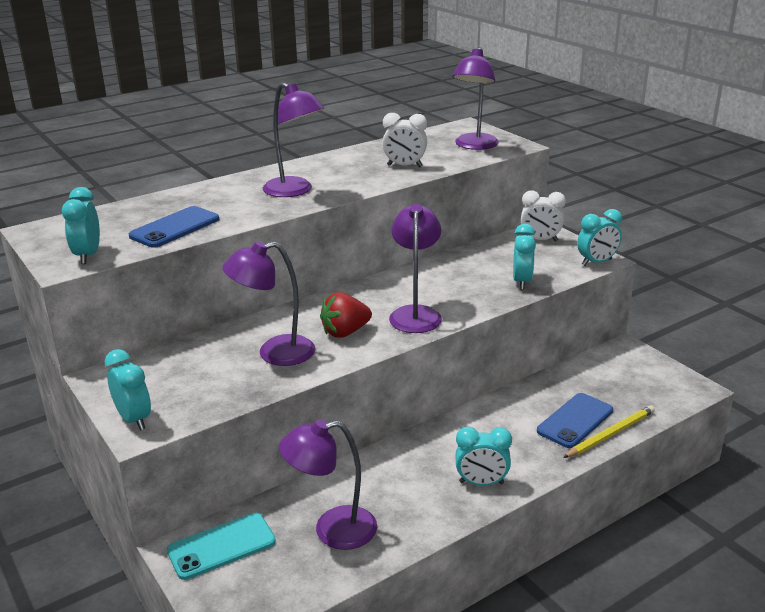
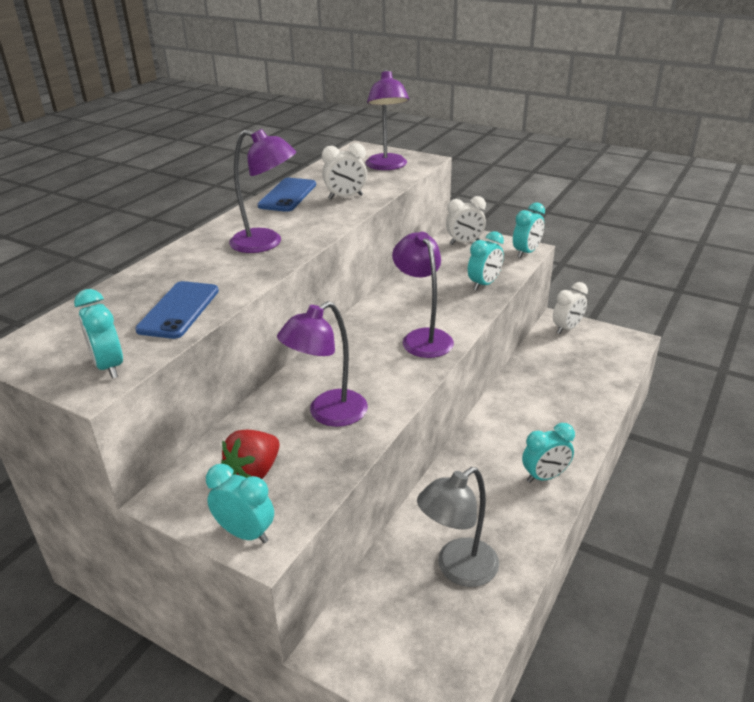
camera: 25 degrees left, 5 degrees up
turquoise phone [167,513,276,580] -> none
purple lamp [279,419,377,550] -> grey lamp [417,467,499,587]
red strawberry [320,292,372,338] -> red strawberry moved to [221,430,280,479]
turquoise clock [513,224,536,290] -> turquoise clock turned 60 degrees clockwise [468,231,504,290]
blue phone [537,393,613,448] -> blue phone moved to [258,178,316,212]
yellow pencil [563,405,655,458] -> none
none -> white clock [553,282,588,334]

